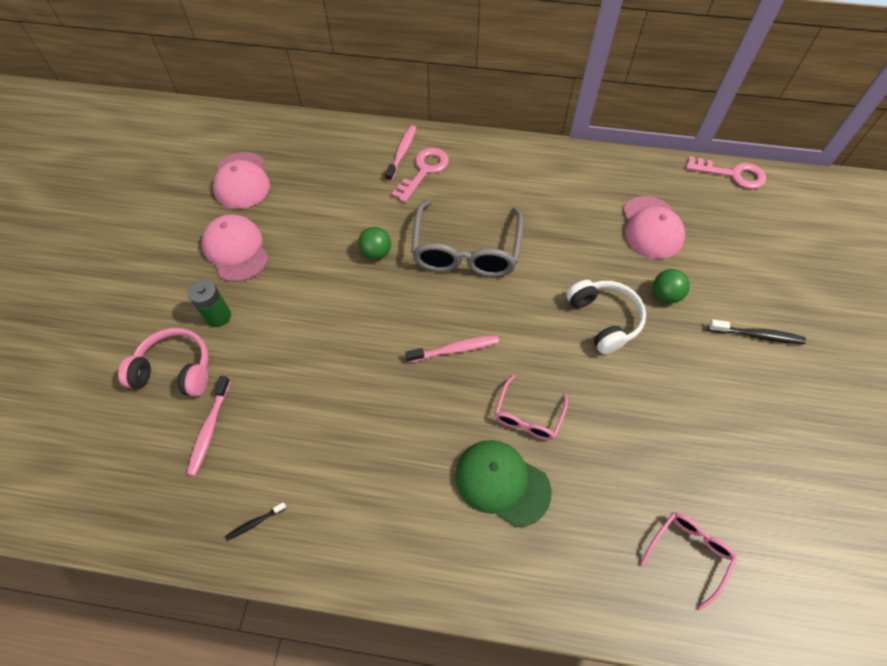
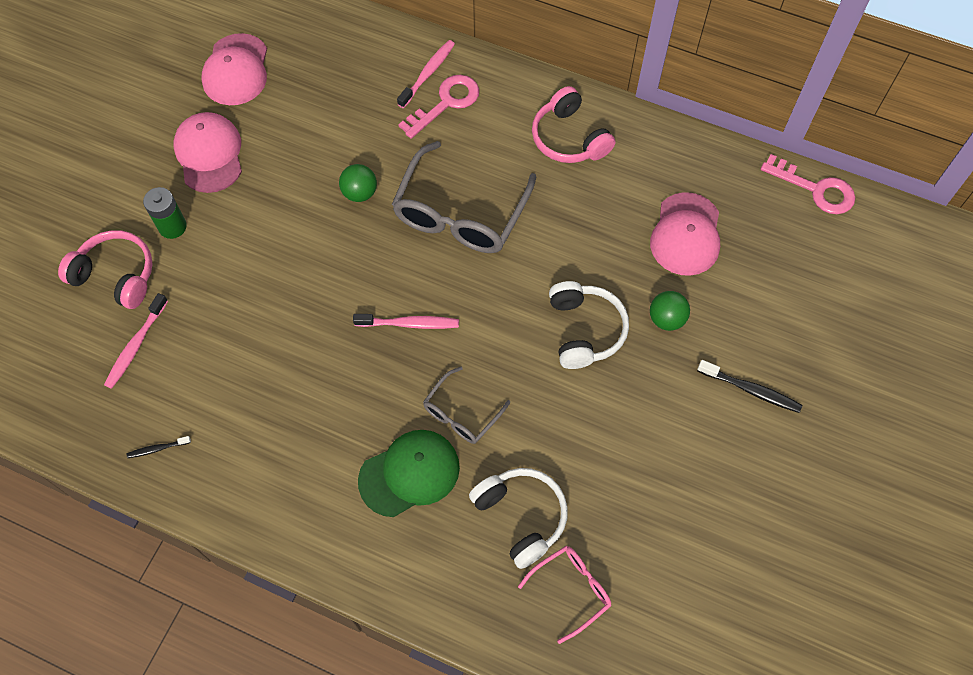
camera: 15 degrees right, 5 degrees up
green cap [455,440,552,527] -> green cap turned 105 degrees clockwise [358,430,460,517]
pink glasses [495,375,568,440] -> grey glasses [423,367,510,444]
none -> white headphones [469,468,568,569]
none -> pink headphones [532,86,615,163]

